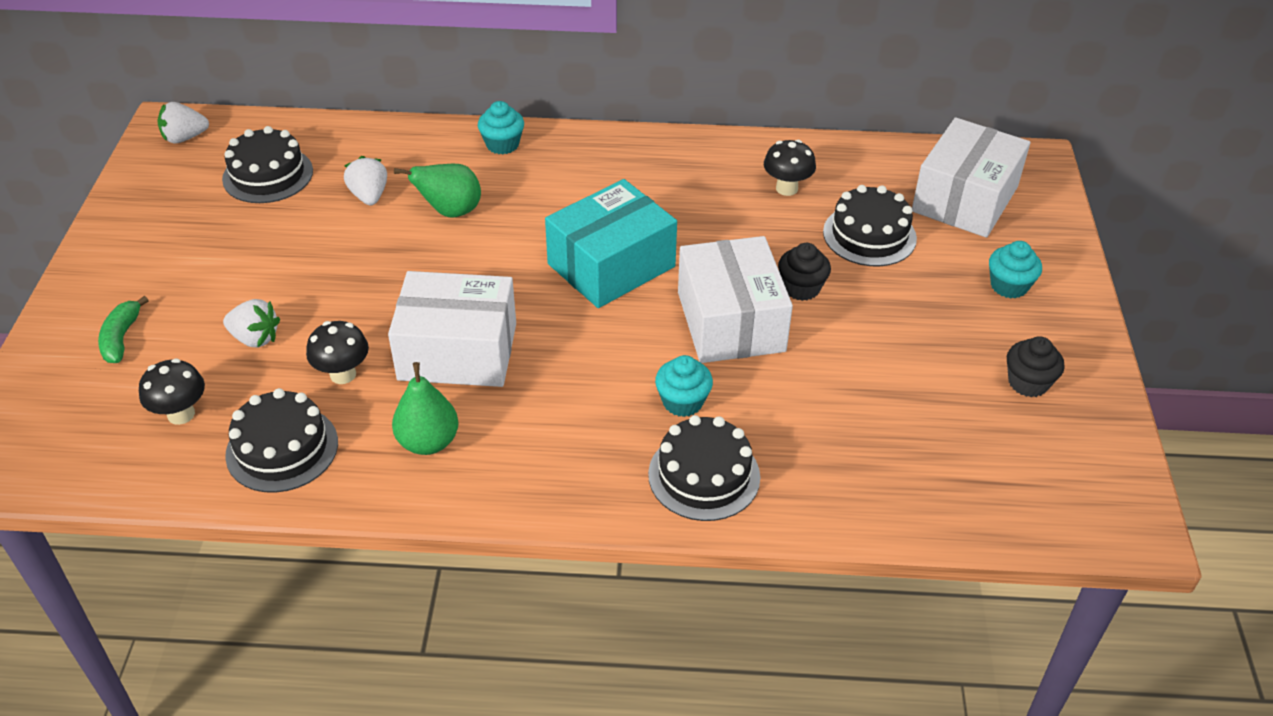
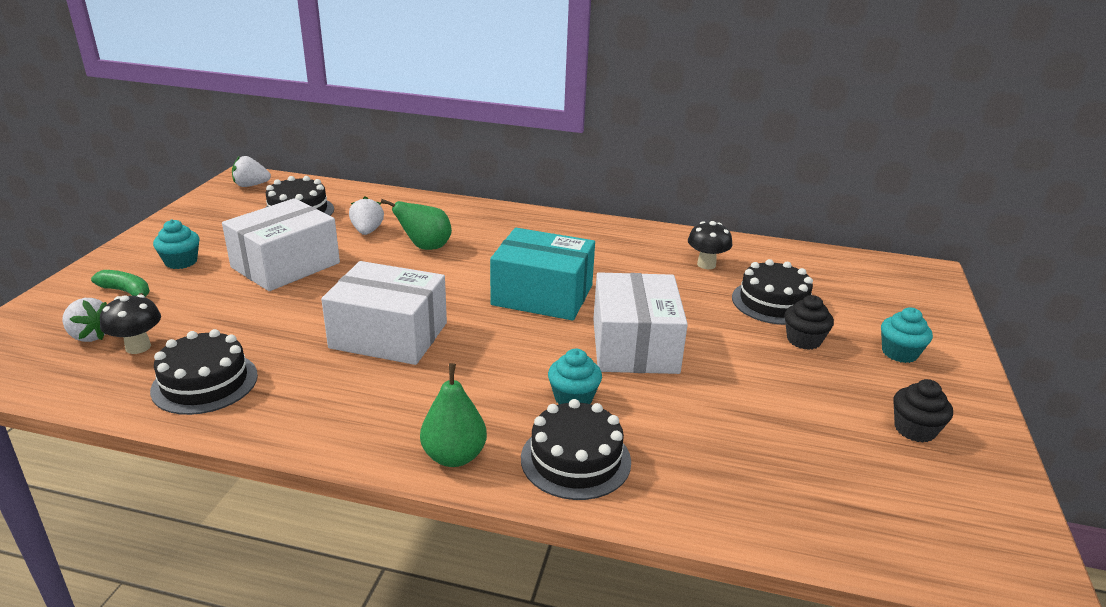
camera: 10 degrees right, 15 degrees down
green banana [98,296,149,363] -> green banana turned 105 degrees clockwise [91,270,150,297]
white strawberry [223,299,280,348] -> white strawberry moved to [62,298,107,342]
black mushroom [306,321,369,384] -> none
green pear [392,362,458,455] -> green pear moved to [420,363,487,467]
turquoise cupcake [478,101,524,154] -> turquoise cupcake moved to [153,220,200,269]
turquoise box [545,179,677,308] -> turquoise box turned 45 degrees clockwise [490,228,595,321]
black cupcake [778,243,831,301] -> black cupcake moved to [785,295,834,350]
white box [912,117,1030,238] -> white box moved to [222,198,340,291]

